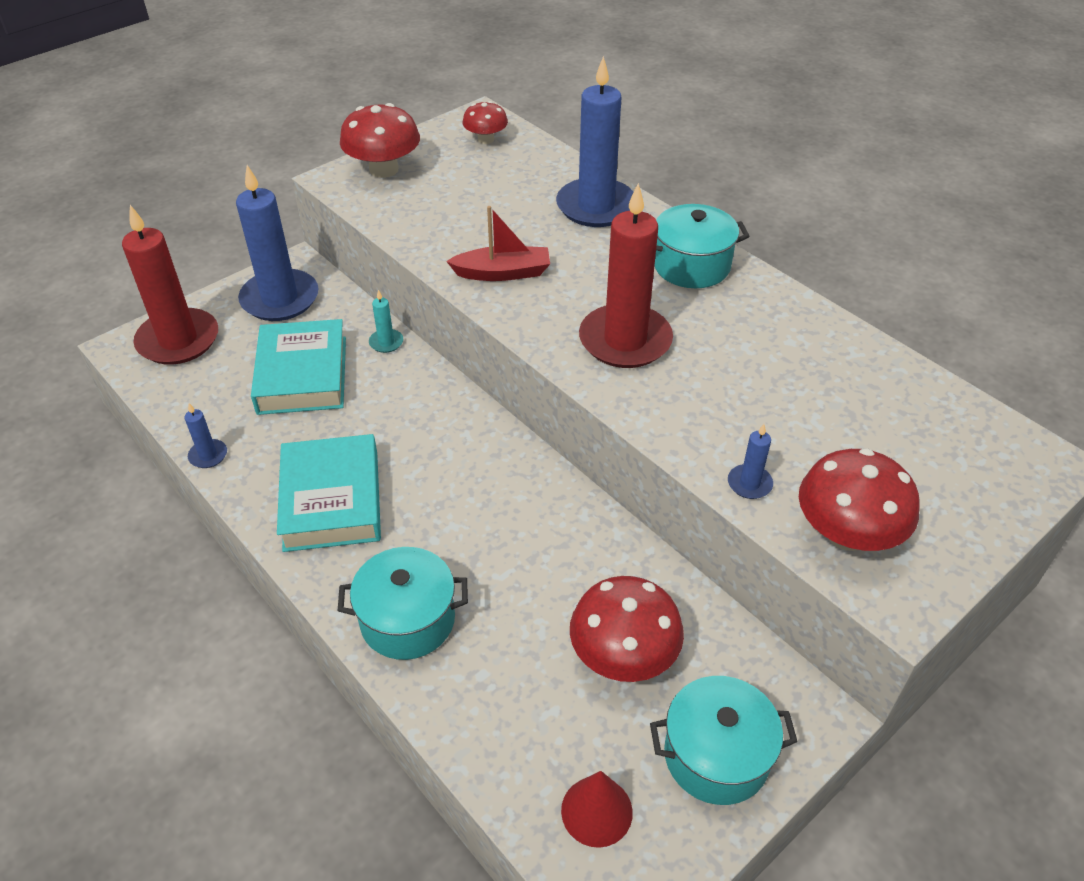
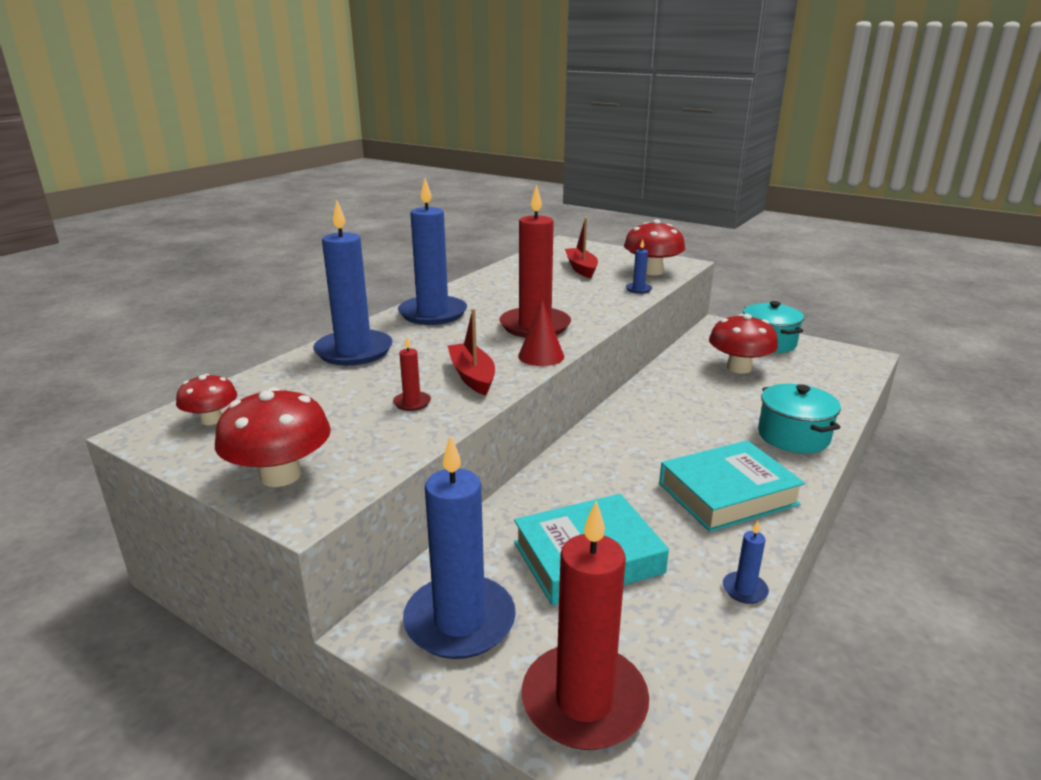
camera: 105 degrees left, 20 degrees down
turquoise candle [369,290,403,353] -> none
red cone [561,771,633,848] -> red cone moved to [518,300,564,366]
turquoise pot [655,204,750,288] -> blue candle [398,178,467,325]
none -> red candle [393,336,431,411]
none -> red boat [565,218,598,279]

